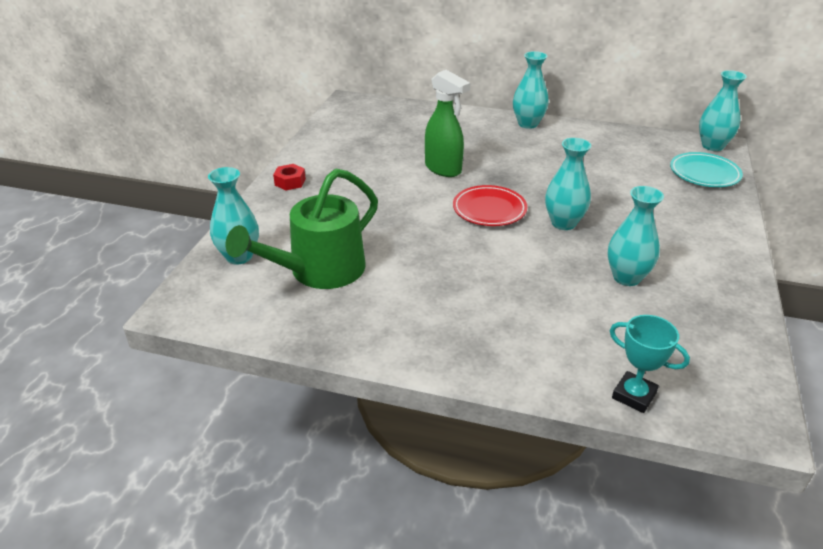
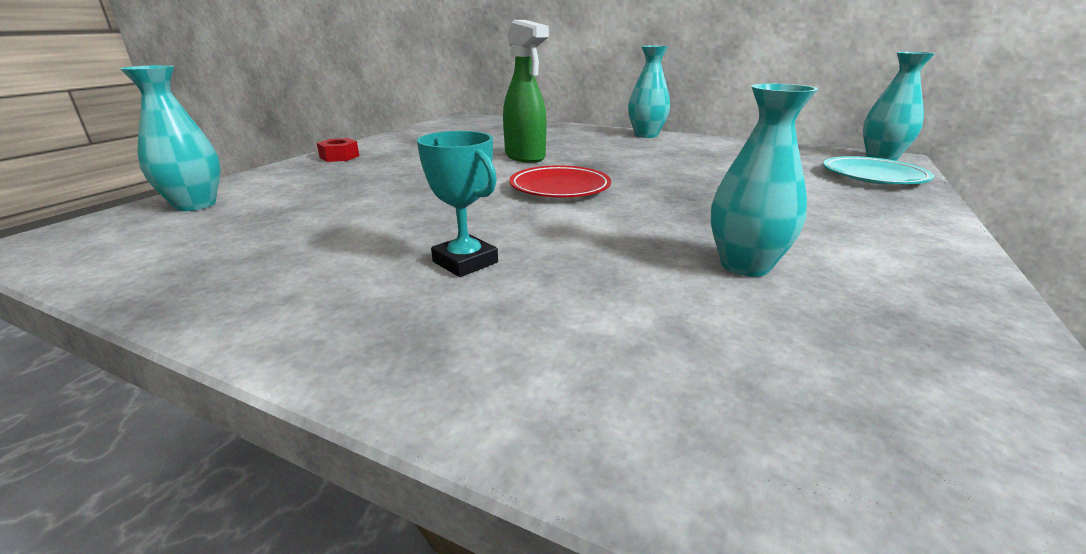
camera: 10 degrees right, 10 degrees down
green watering can [226,169,378,289] -> none
turquoise vase [545,138,591,230] -> none
turquoise trophy [610,315,690,413] -> turquoise trophy moved to [417,131,498,277]

